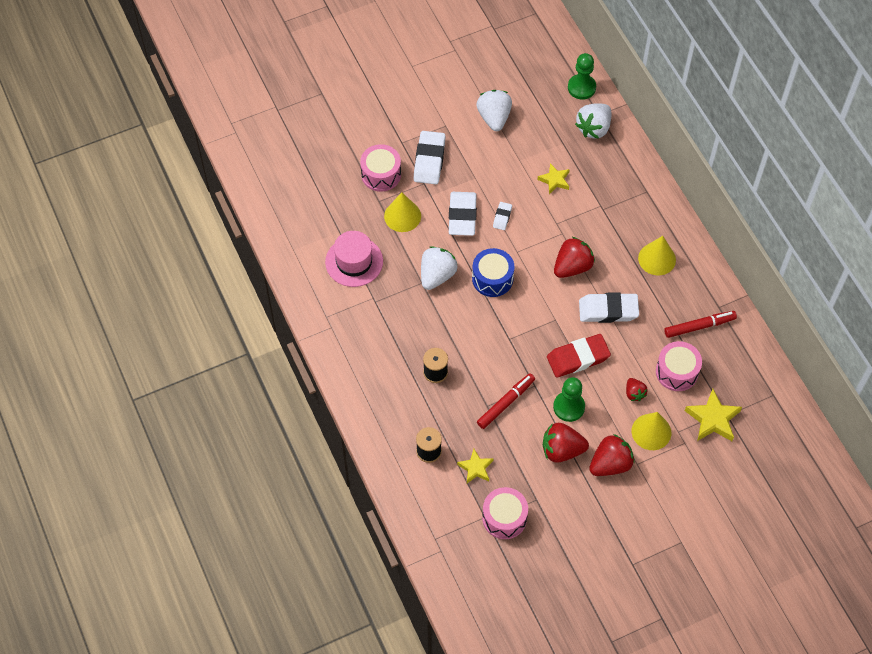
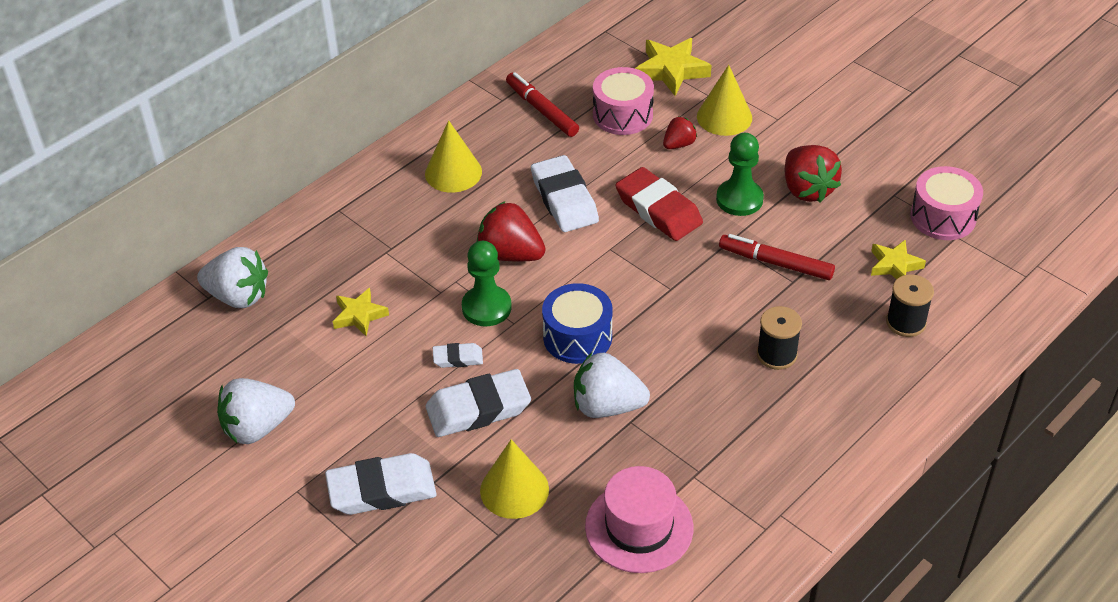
camera: 110 degrees left, 15 degrees down
pink drum [360,144,401,192] -> none
green pawn [568,53,596,100] -> green pawn moved to [462,241,512,326]
red strawberry [589,434,635,476] -> none

